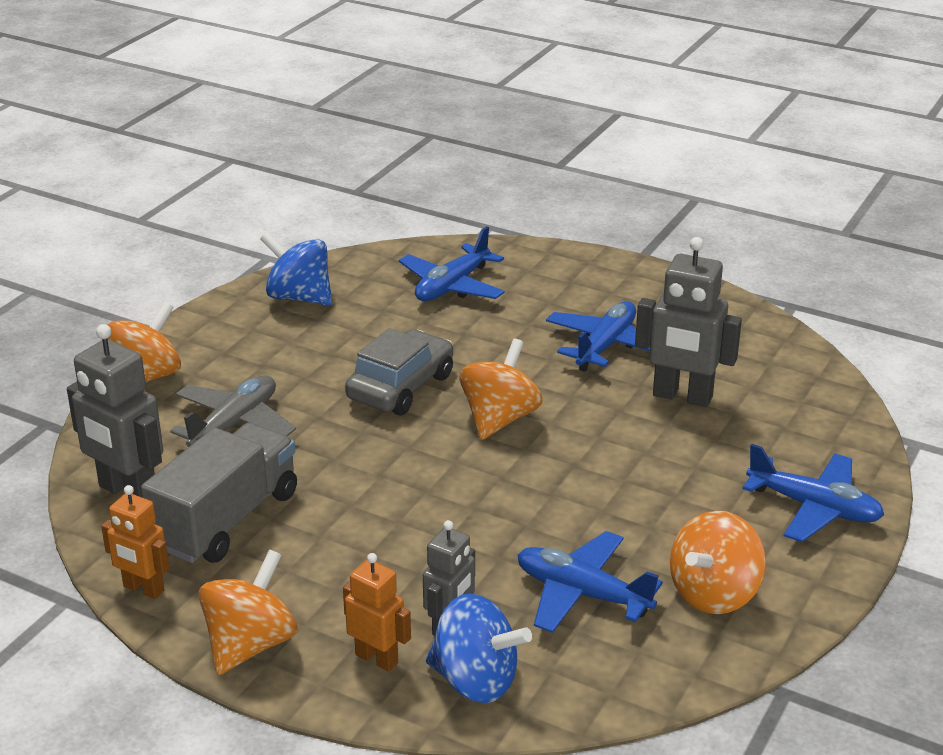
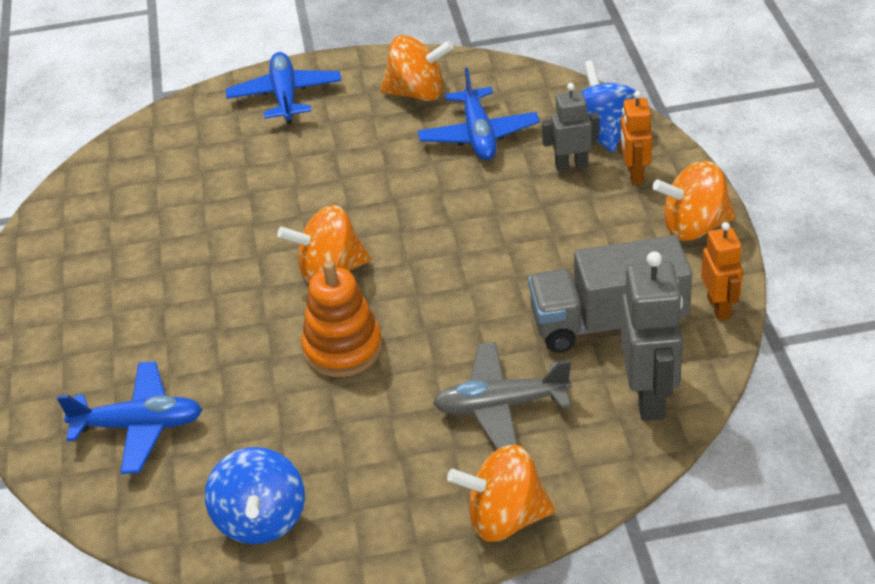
camera: 125 degrees left, 10 degrees up
grey car [345,328,453,415] -> orange stacking toy [301,261,382,377]
blue plane [546,301,650,372] -> none
grey robot [635,237,742,407] -> none

